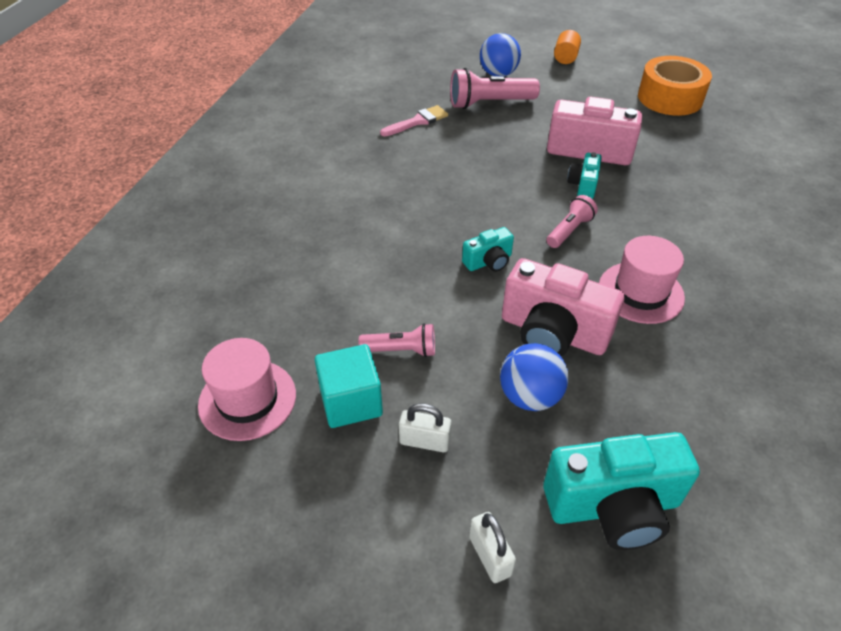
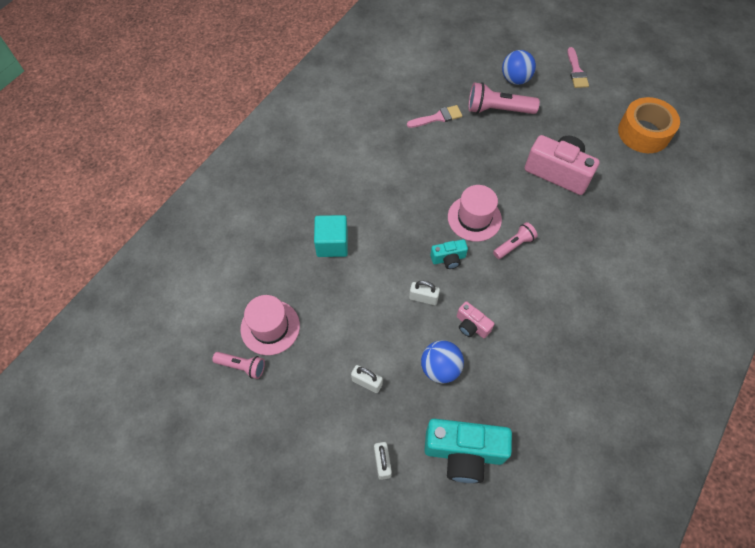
camera: 15 degrees right, 15 degrees up
turquoise cube [315,344,383,428] -> turquoise cube moved to [314,215,348,257]
pink flashlight [359,323,435,357] -> pink flashlight moved to [212,352,265,379]
pink camera [502,258,624,356] -> pink camera [457,301,494,338], size x0.51
orange cylinder [554,30,581,64] -> pink brush [567,47,589,88]
turquoise camera [567,152,602,199] -> none
pink hat [599,236,685,324] -> pink hat moved to [448,185,502,242]
none -> white padlock [409,281,440,305]

